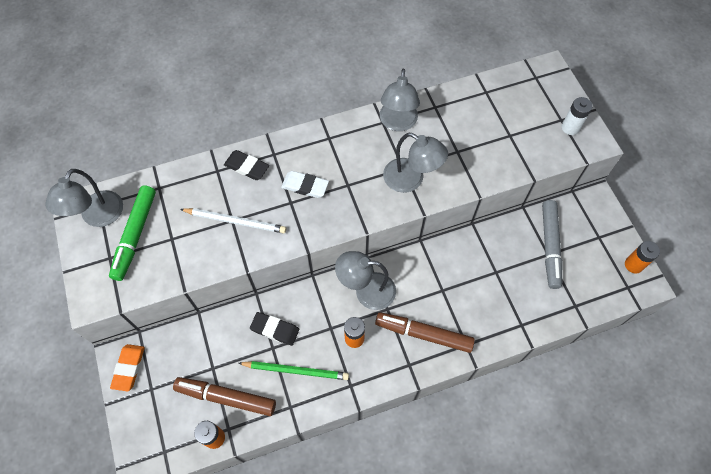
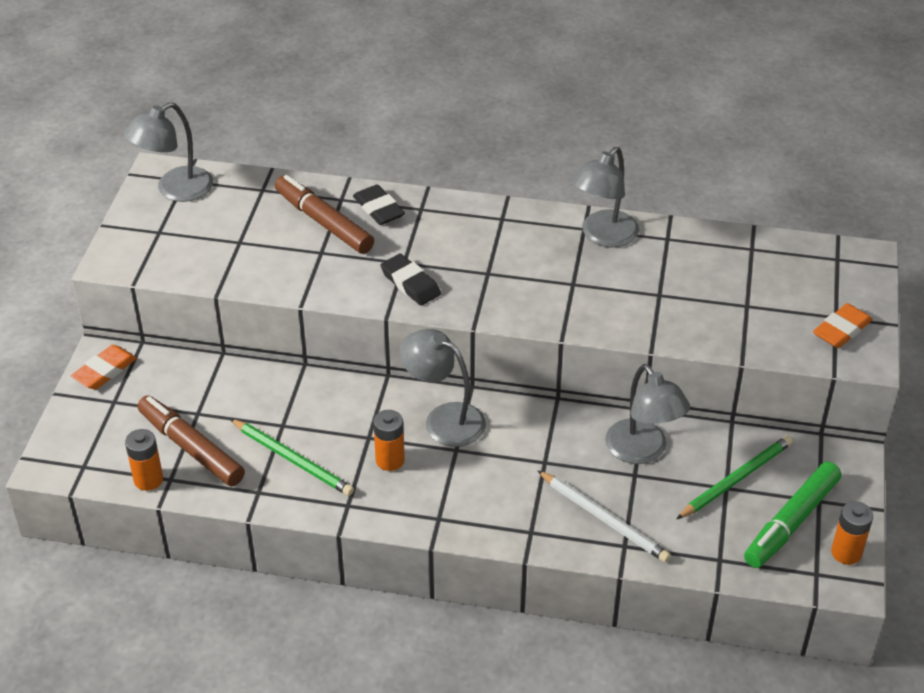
camera: 30 degrees right, 20 degrees down
green marker [109,185,156,281] -> green marker moved to [744,462,841,568]
white pencil [180,208,286,234] -> white pencil moved to [537,470,671,562]
black eraser [250,312,299,346] -> black eraser moved to [380,253,441,306]
white eraser [281,171,329,198] -> none
brown marker [375,312,475,353] -> brown marker moved to [275,175,374,254]
grey lamp [383,132,448,193] -> grey lamp moved to [605,364,690,464]
grey marker [542,200,562,289] -> green pencil [676,436,793,519]
white battery [562,97,593,135] -> orange eraser [813,303,872,348]

